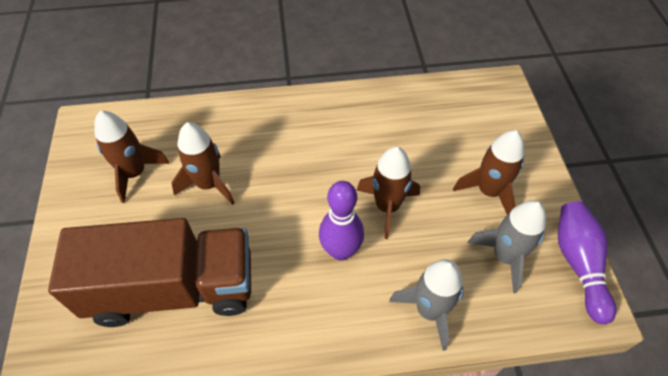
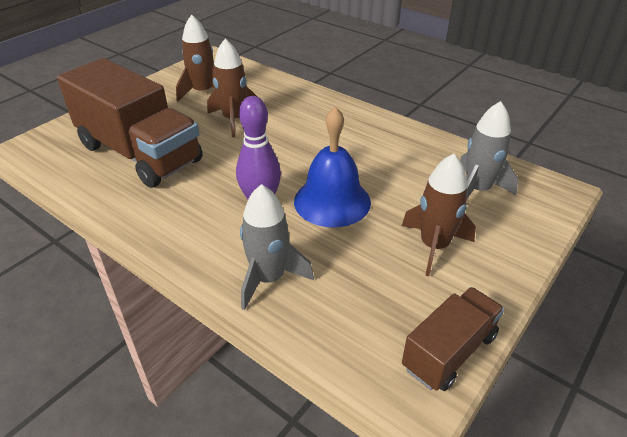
camera: 45 degrees right, 15 degrees down
brown rocket [357,146,420,239] -> blue bell [294,107,371,227]
grey rocket [468,200,546,293] -> grey rocket moved to [460,101,518,200]
purple bowling pin [558,201,617,325] -> brown truck [402,287,504,391]

